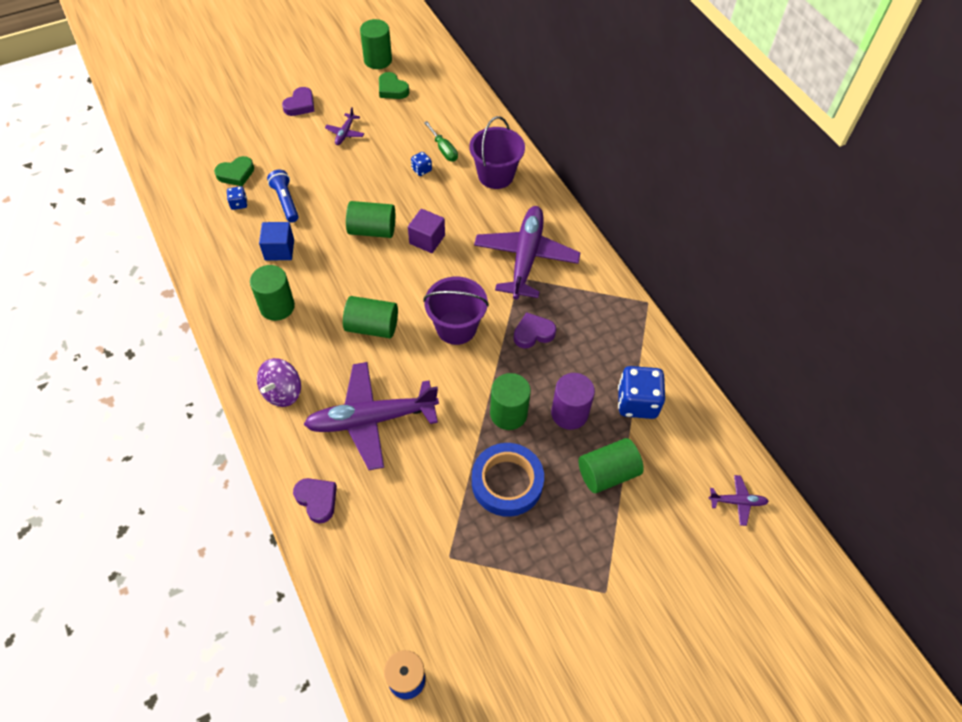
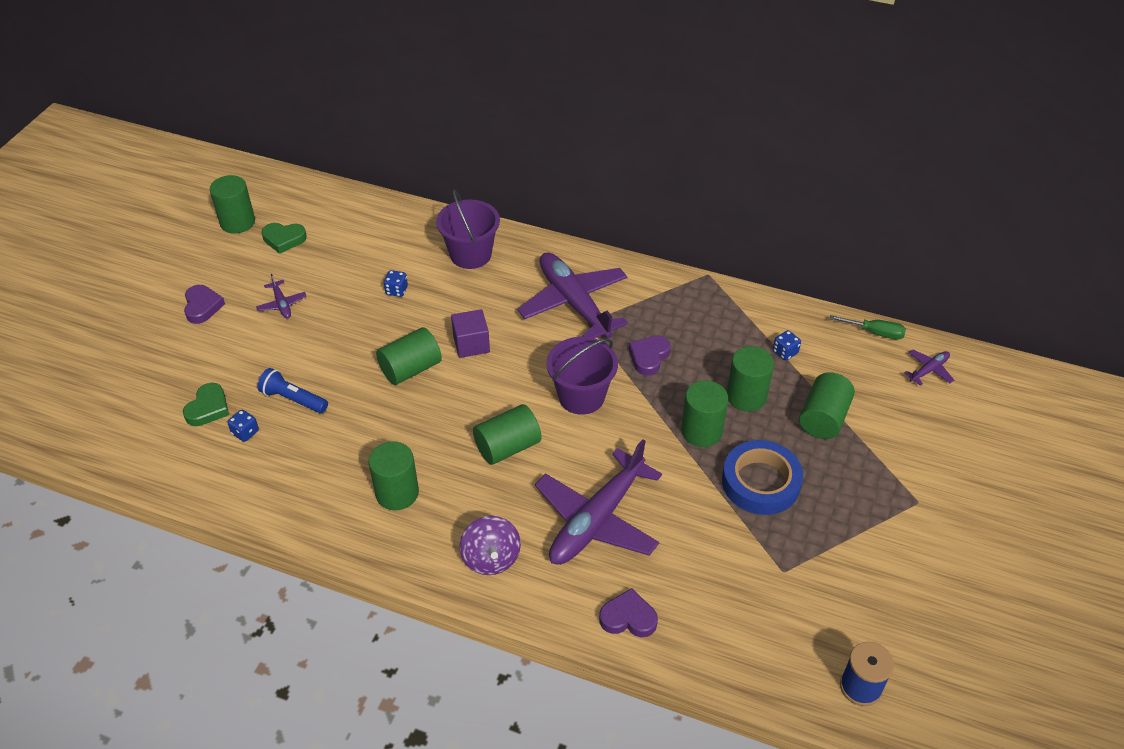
camera: 40 degrees left, 10 degrees down
blue cube [259,222,294,261] -> none
green screwdriver [424,121,458,162] -> green screwdriver moved to [829,315,906,339]
purple cylinder [551,373,595,430] -> green cylinder [727,346,774,412]
blue dice [618,366,665,419] -> blue dice [773,330,801,360], size x0.48

